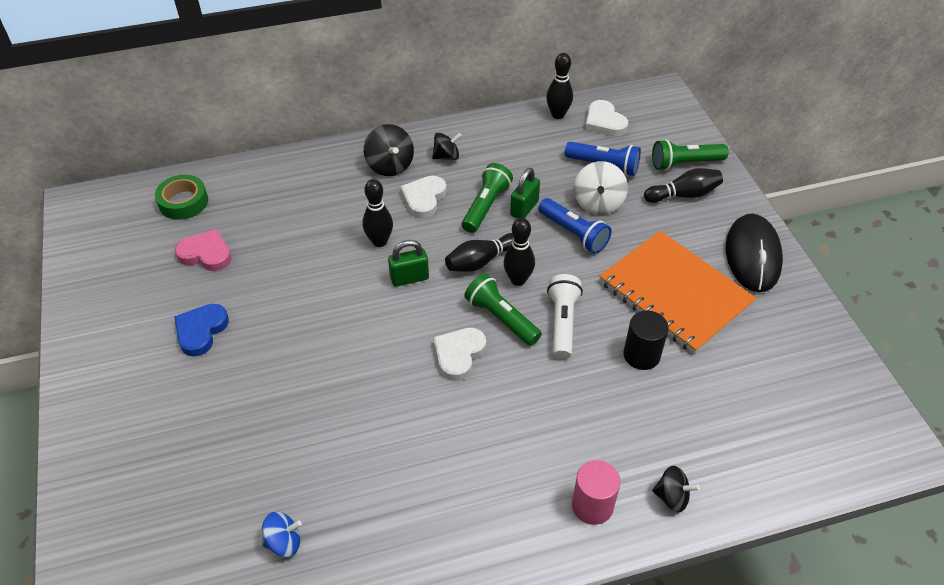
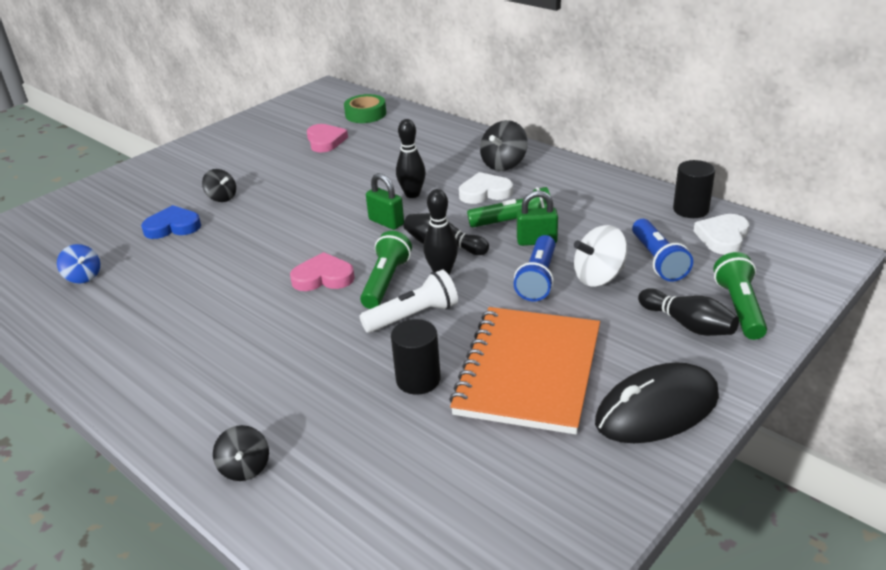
camera: 60 degrees right, 15 degrees down
blue heart [174,304,229,357] -> blue heart moved to [141,205,201,239]
black spinning top [432,133,462,160] -> black spinning top moved to [202,169,236,202]
white heart [433,328,486,381] -> pink heart [290,252,355,291]
black bowling pin [546,53,573,119] -> black cylinder [673,160,715,218]
pink cylinder [572,460,621,525] -> none
green flashlight [652,139,728,171] -> green flashlight turned 45 degrees clockwise [713,252,767,340]

